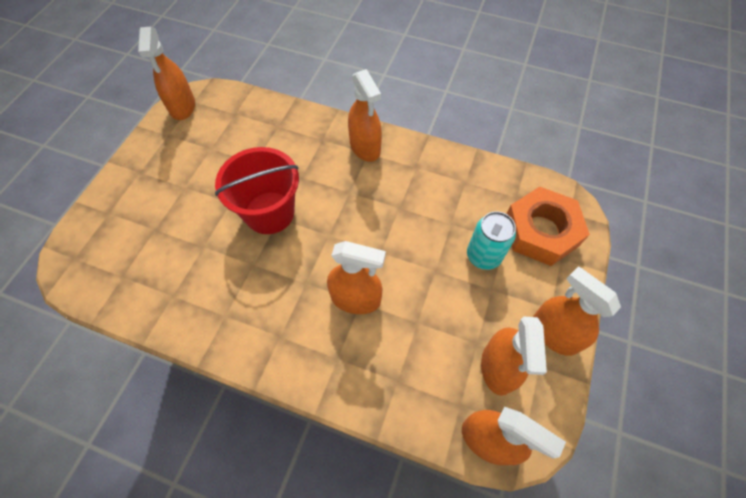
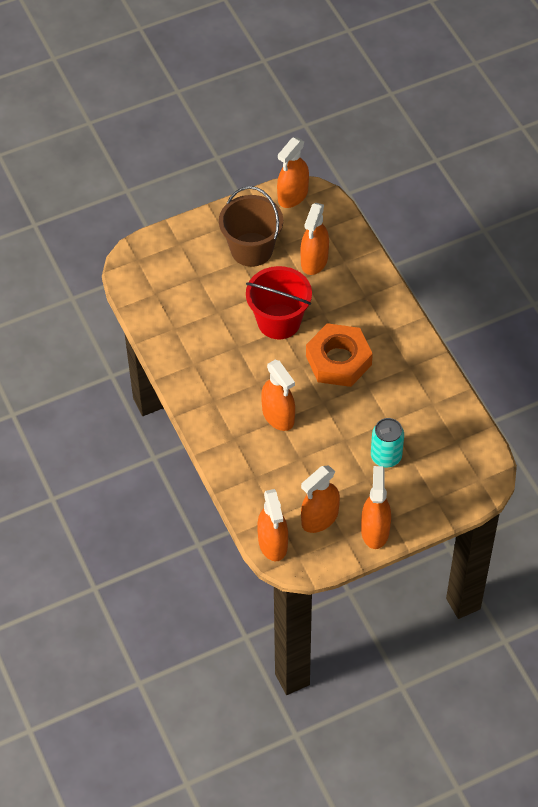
camera: 45 degrees right, 5 degrees down
orange spray bottle [348,69,382,162] -> orange spray bottle moved to [300,203,329,275]
orange nut [507,187,590,266] -> orange nut moved to [306,323,373,387]
none -> brown bucket [219,186,283,267]

